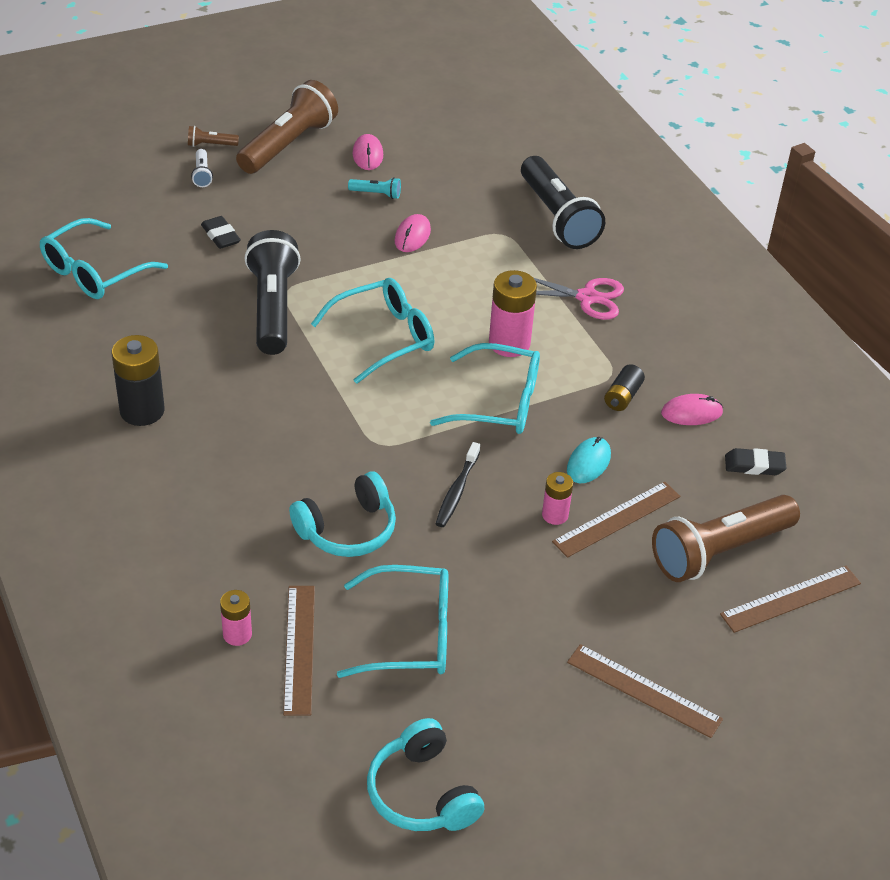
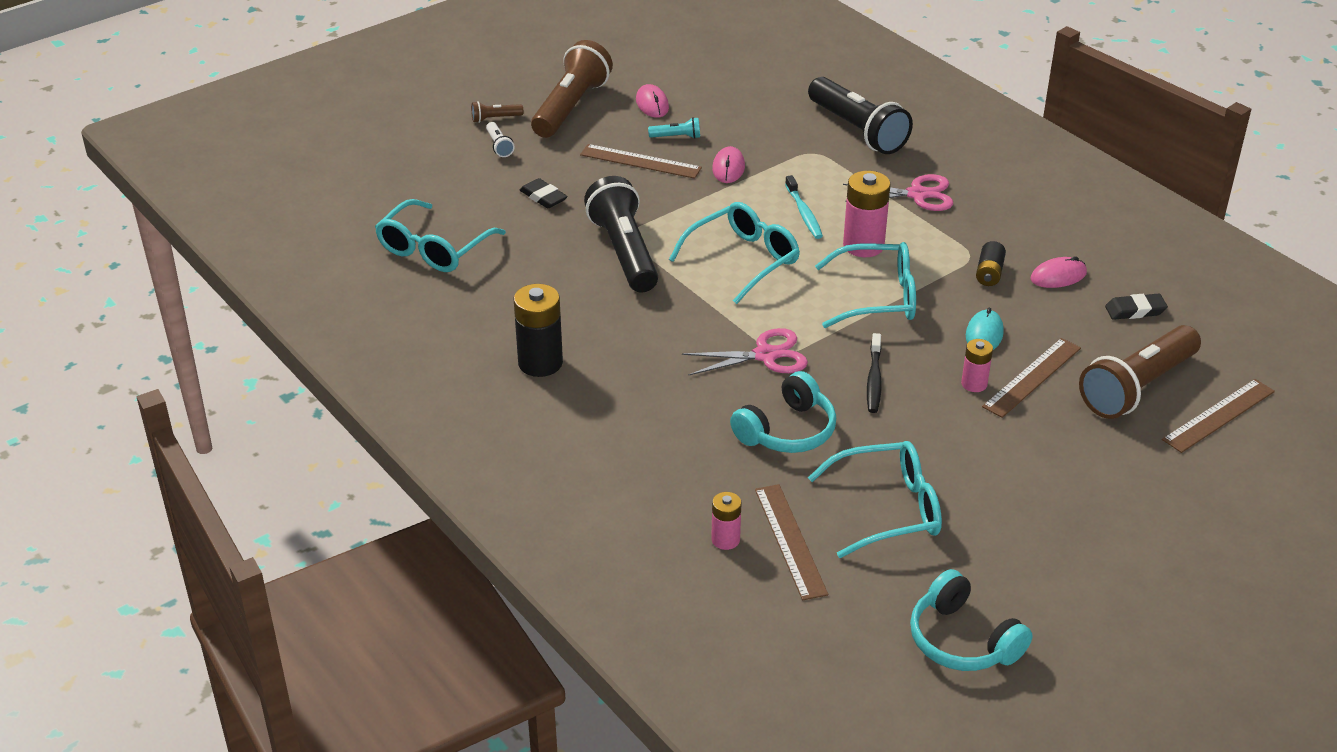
camera: 10 degrees left, 5 degrees down
brown ruler [567,644,723,738] -> brown ruler moved to [580,144,702,179]
none -> pink scissors [682,328,808,375]
none -> turquoise toothbrush [785,175,823,239]

